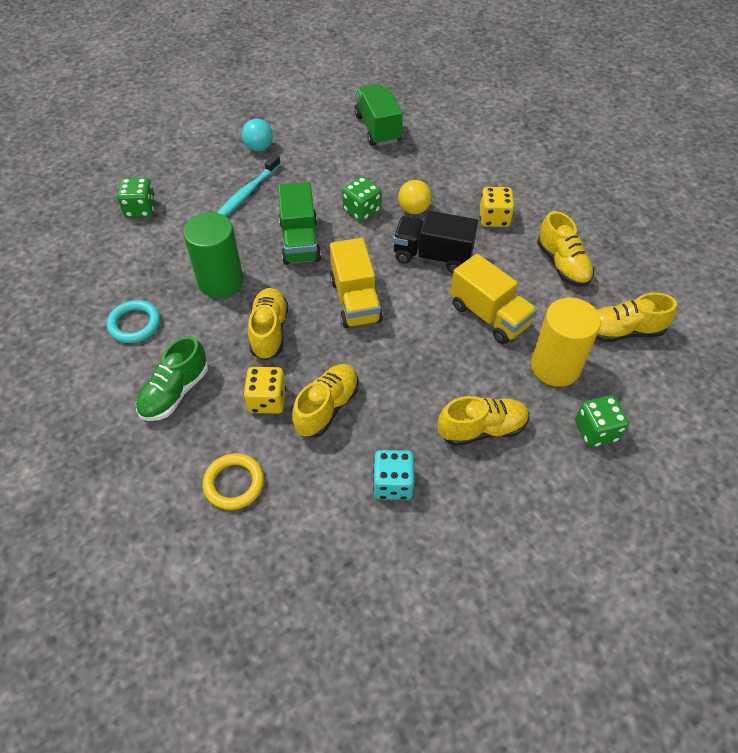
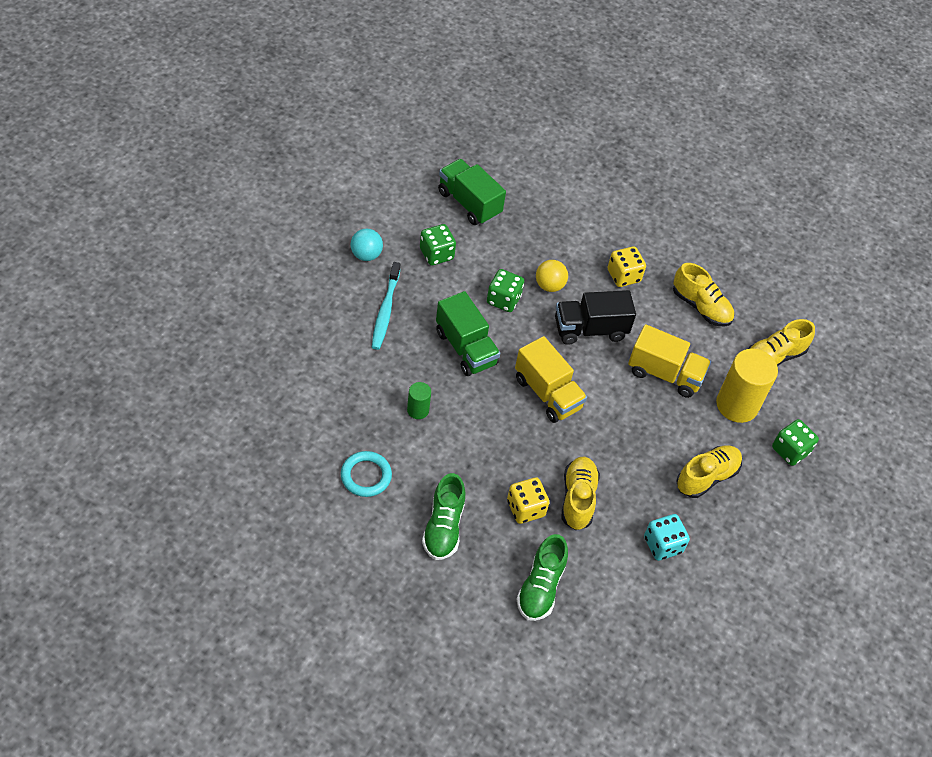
camera: 30 degrees left, 0 degrees up
green dice [117,178,156,218] -> green dice moved to [420,224,456,266]
green cylinder [183,212,244,298] -> green cylinder [407,382,431,419], size x0.50
yellow ring [203,453,264,510] -> green shoe [516,534,568,621]
yellow shoe [248,288,288,360] -> none

